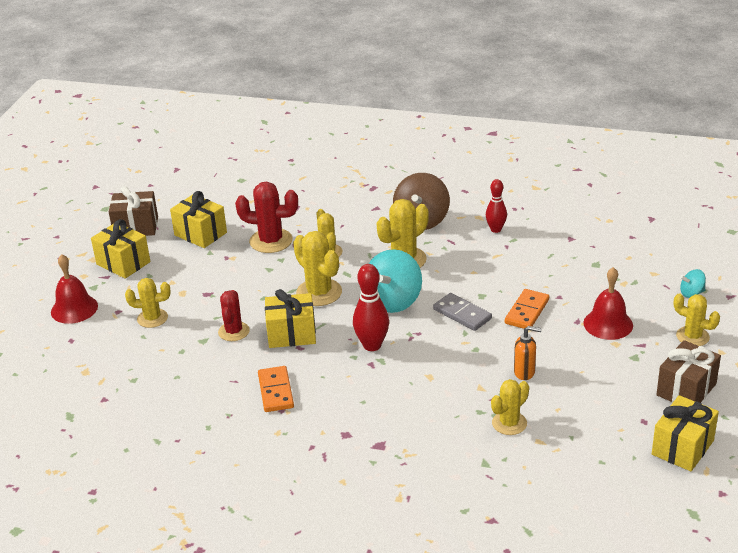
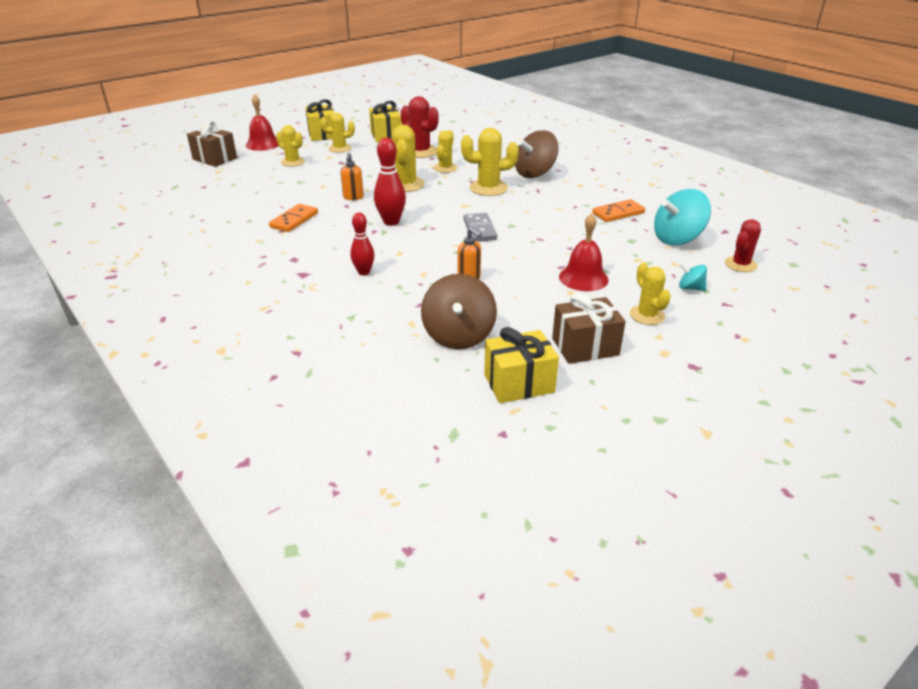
camera: 35 degrees right, 0 degrees up
brown gift [109,186,158,236] -> brown gift moved to [187,121,237,167]
red cactus [218,290,250,341] -> red cactus moved to [725,219,761,272]
yellow gift [265,289,316,348] -> orange soap dispenser [341,153,364,200]
turquoise spinning top [369,249,422,313] -> turquoise spinning top moved to [654,189,711,245]
red bowling pin [486,179,507,233] -> red bowling pin moved to [350,213,375,275]
yellow cactus [491,379,529,435] -> yellow cactus moved to [320,113,355,153]
orange domino [505,289,549,329] -> orange domino moved to [592,199,645,222]
none -> brown spinning top [421,274,497,349]

